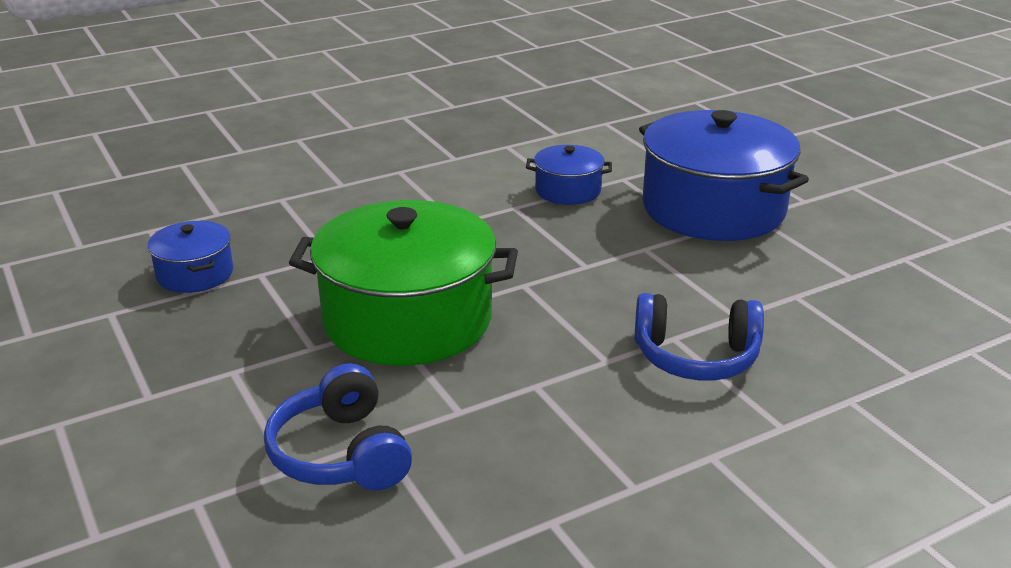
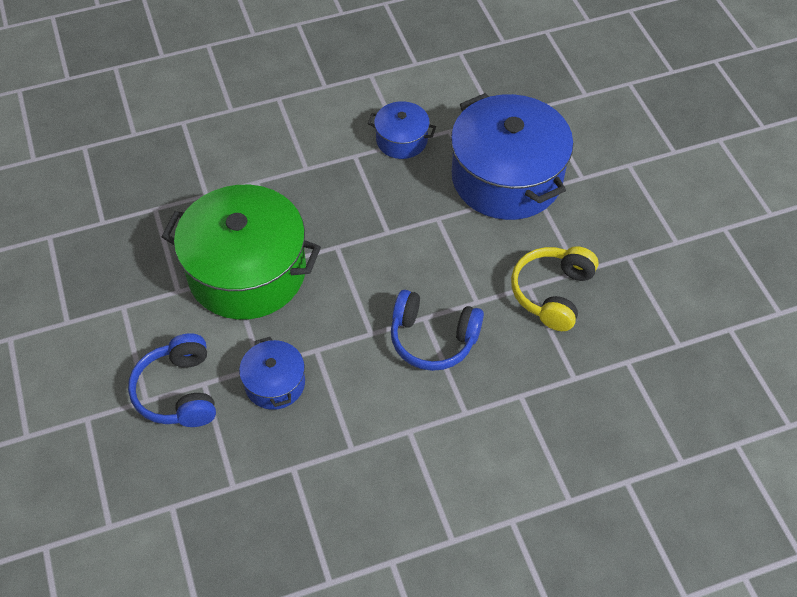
camera: 10 degrees right, 25 degrees up
blue pot [147,221,233,293] -> blue pot moved to [239,337,305,410]
none -> yellow headphones [511,246,598,331]

